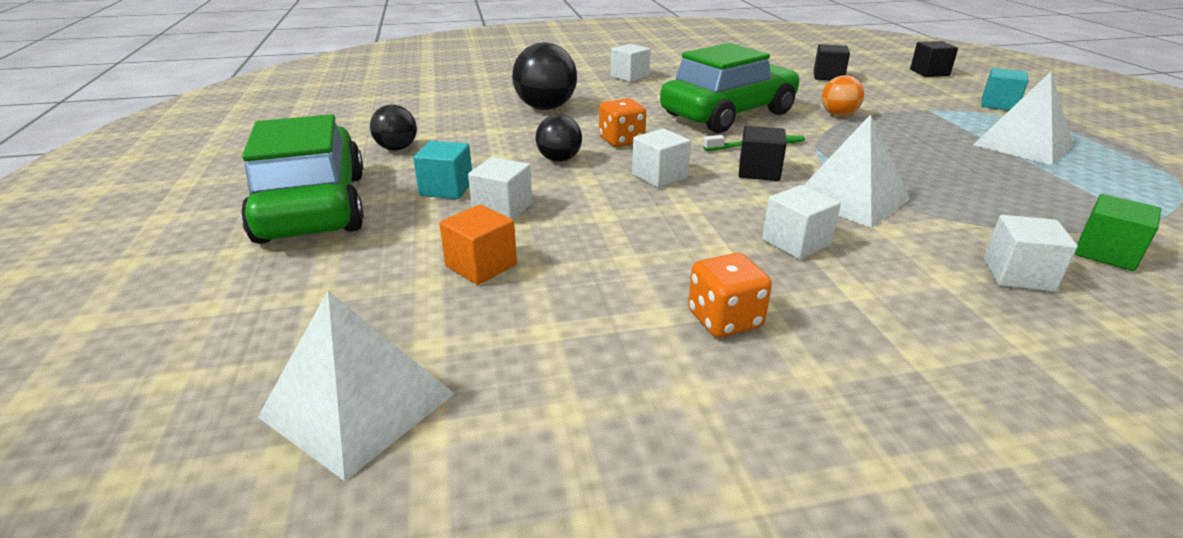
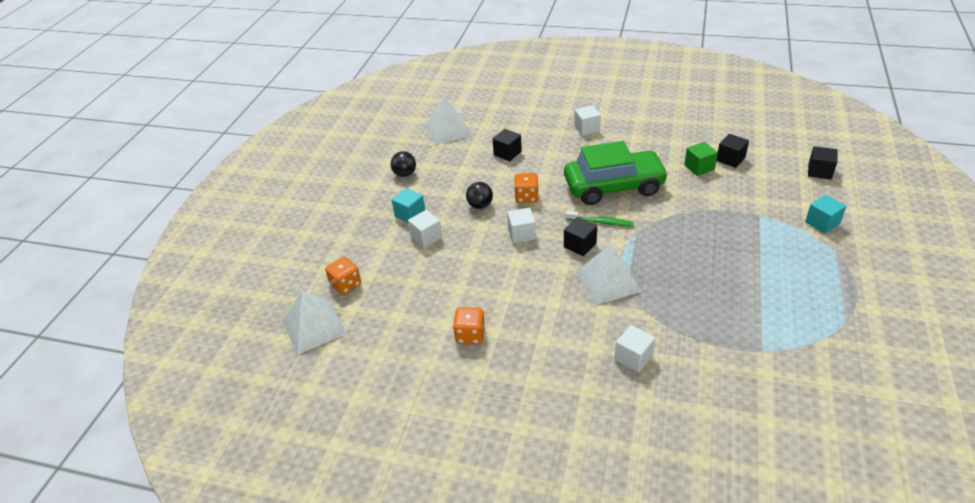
camera: 30 degrees right, 10 degrees up
green car [241,114,364,244] -> none
orange cube [439,204,517,285] -> none
black ball [512,43,577,110] -> black cube [493,129,522,161]
white cube [762,185,841,259] -> none
orange ball [822,75,864,117] -> none
white pyramid [973,72,1074,165] -> white pyramid moved to [426,96,472,145]
green cube [1075,194,1161,271] -> green cube moved to [684,142,718,176]
none -> orange dice [325,257,361,295]

